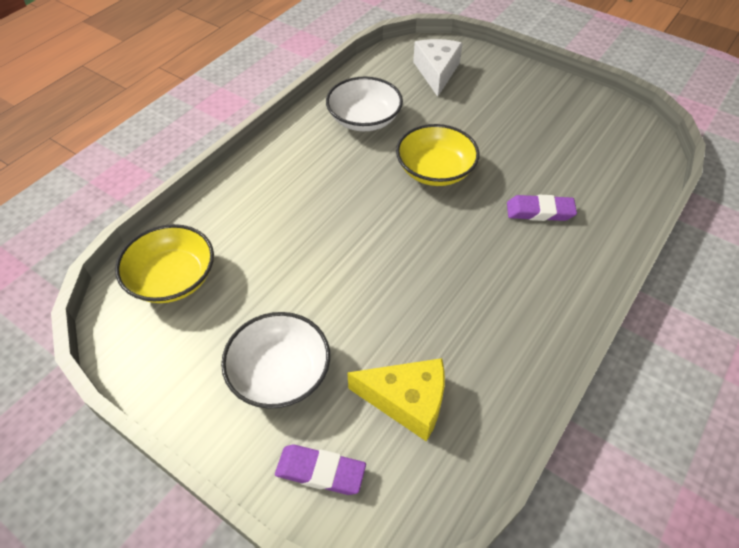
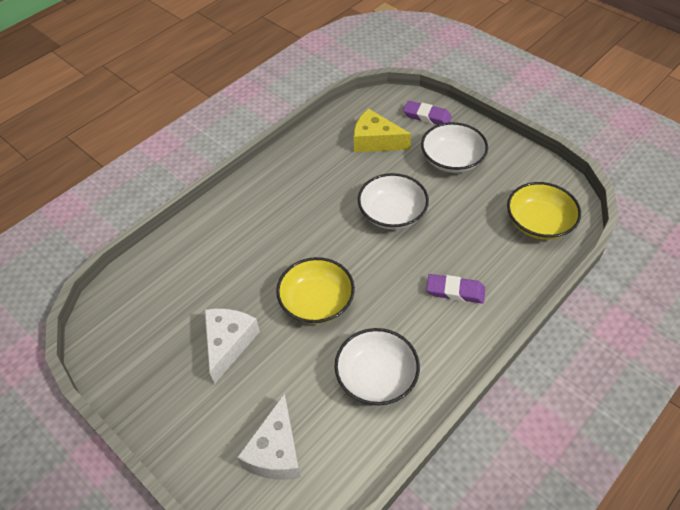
camera: 170 degrees left, 0 degrees up
purple eraser [507,195,577,221] -> purple eraser moved to [427,274,485,304]
none -> white cheese [204,308,260,384]
none -> white bowl [358,173,429,230]

